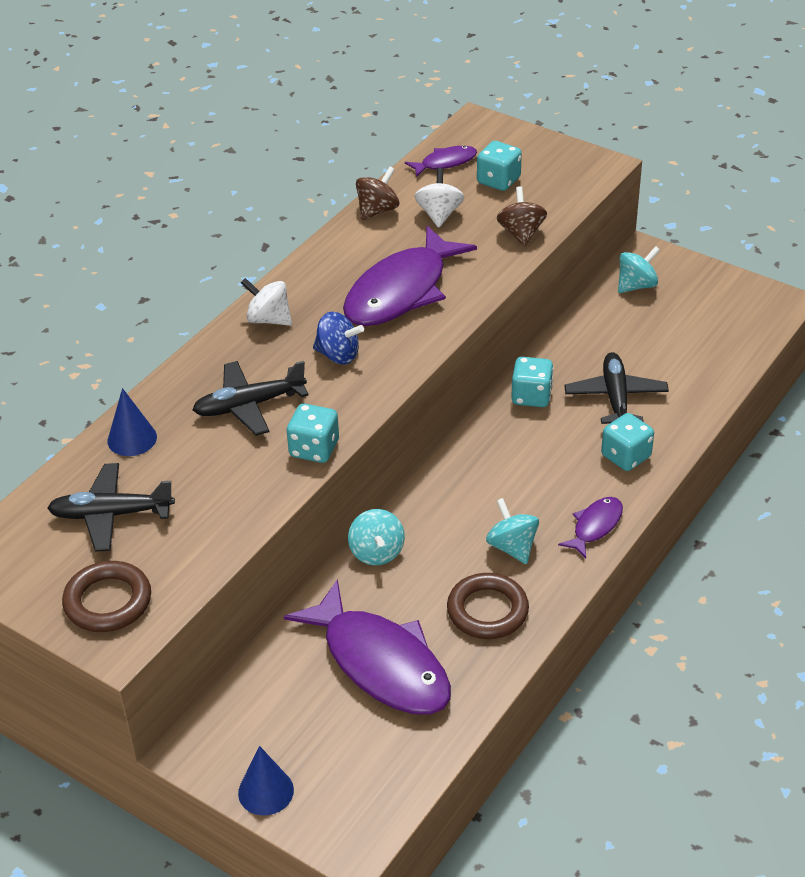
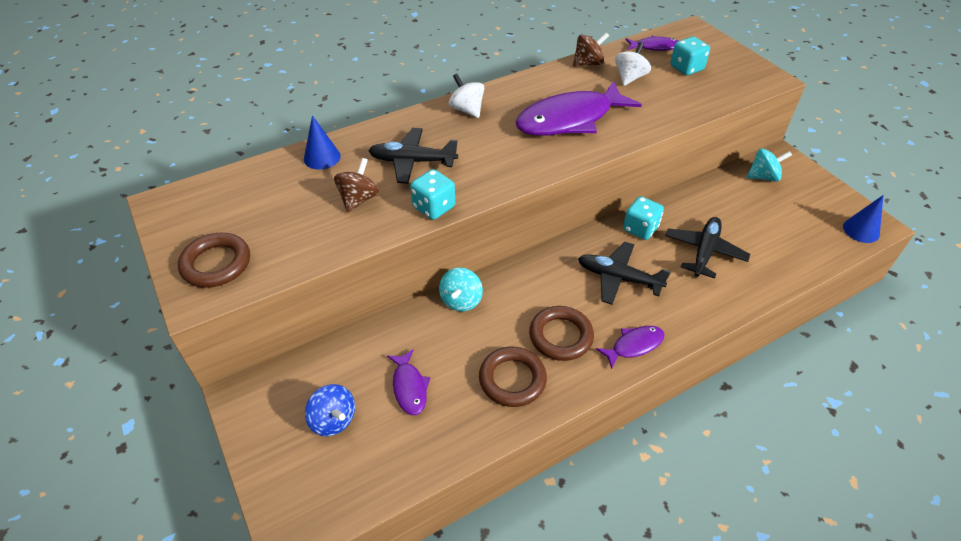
camera: 25 degrees right, 5 degrees up
black plane [47,463,175,552] -> black plane moved to [578,241,671,305]
blue cone [238,746,294,815] -> blue cone moved to [843,195,883,243]
purple fish [284,579,451,715] -> purple fish [387,350,430,415], size x0.47
blue spinning top [313,312,364,364] -> blue spinning top moved to [305,384,355,436]
turquoise spinning top [486,498,539,564] -> brown ring [529,306,594,361]
brown spinning top [497,186,547,247] -> brown spinning top moved to [334,158,379,213]
turquoise dice [601,413,654,471] -> none

